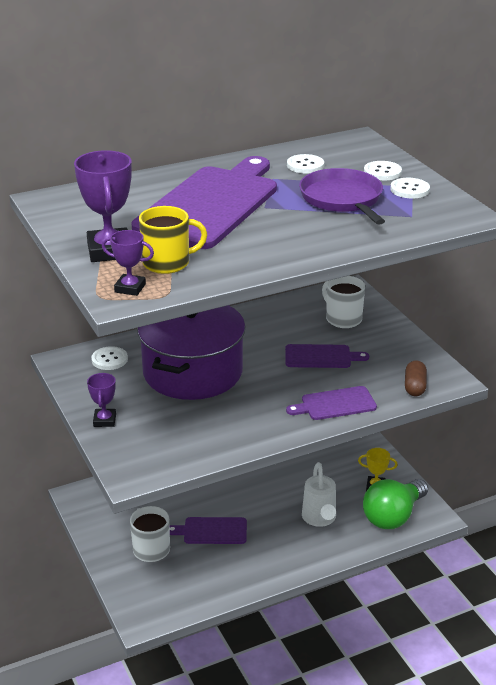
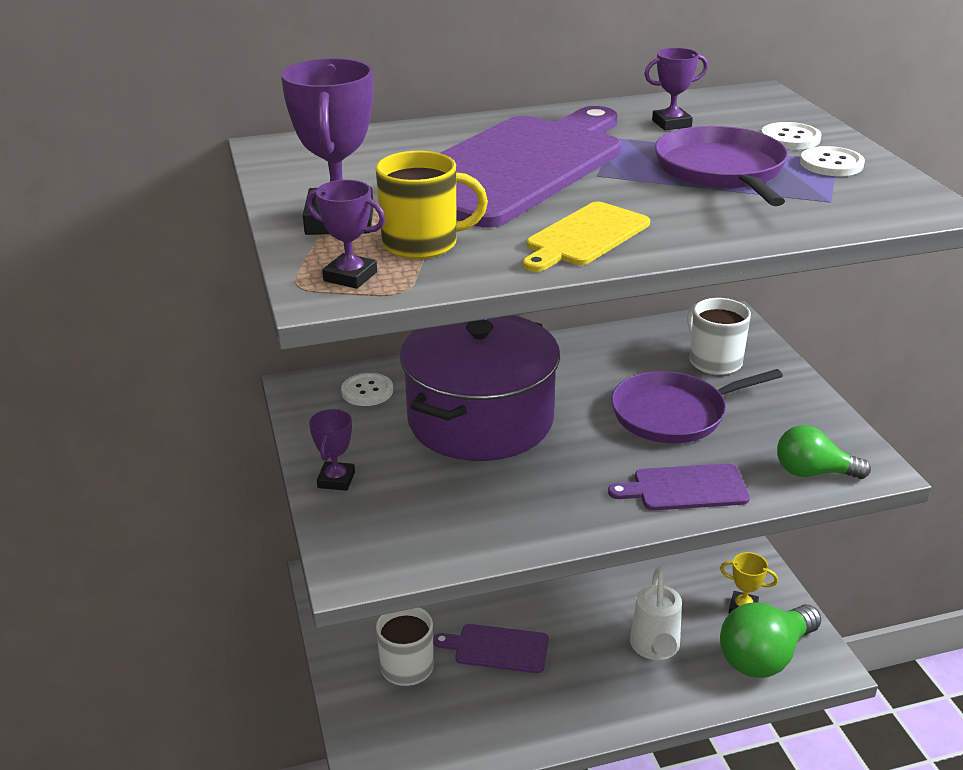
camera: 10 degrees right, 0 degrees up
purple cutting board [285,344,369,368] -> purple pan [611,369,783,443]
white button [287,154,324,173] -> purple trophy [644,48,708,130]
brown capsule [405,360,427,396] -> green light bulb [777,425,871,479]
none -> yellow cutting board [523,202,650,272]

